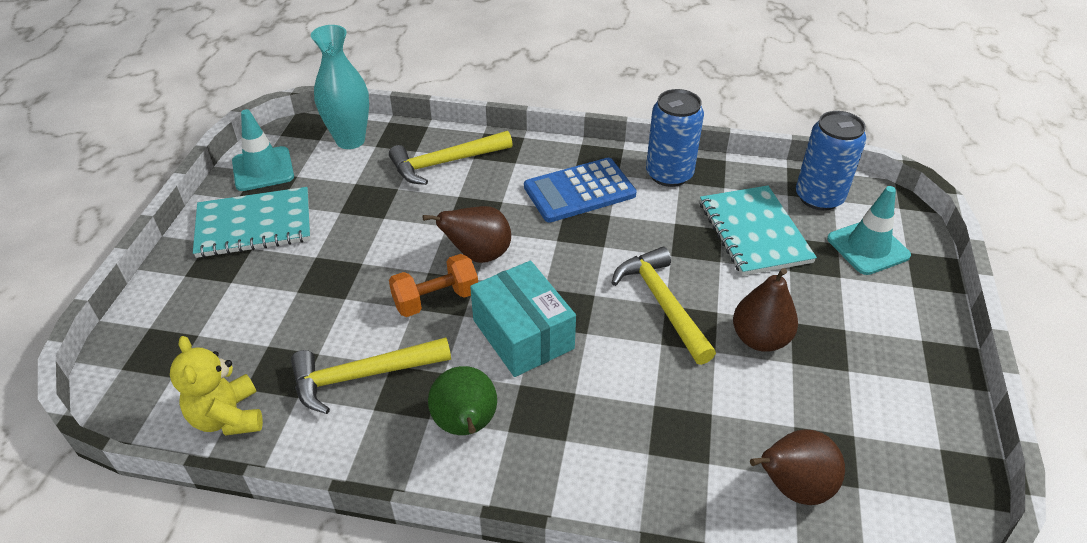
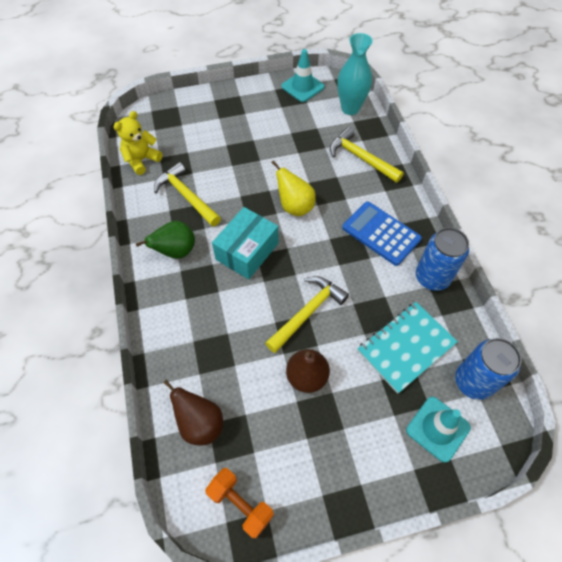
camera: 65 degrees right, 15 degrees up
turquoise notebook [193,187,311,258] -> none
orange dumbbell [389,254,478,317] -> orange dumbbell moved to [205,468,274,538]
brown pear [423,206,511,263] -> yellow pear [271,160,316,216]

